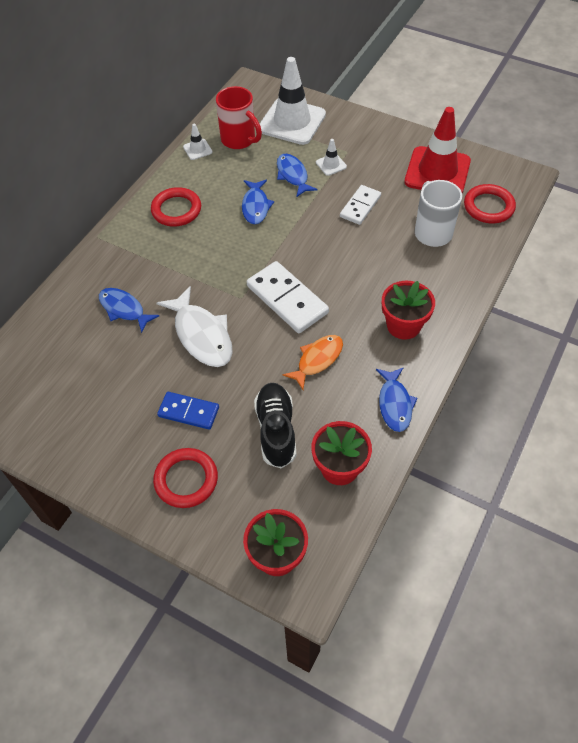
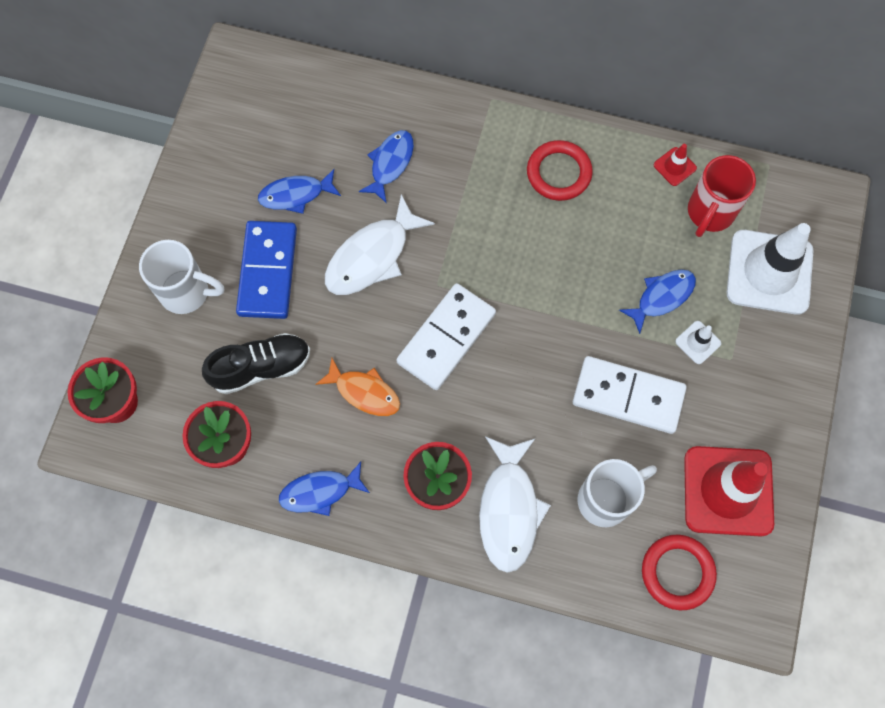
camera: 75 degrees right, 15 degrees up
red ring [153,448,218,508] -> white mug [139,240,224,314]
blue domino [157,392,219,430] -> blue domino [236,221,297,319], size x1.60
white traffic cone [183,124,212,160] -> red traffic cone [654,144,697,186]
blue fish [242,180,274,224] -> blue fish moved to [258,169,341,214]
white domino [340,185,381,225] -> white domino [573,356,687,434], size x1.60
none -> white fish [479,436,551,573]

